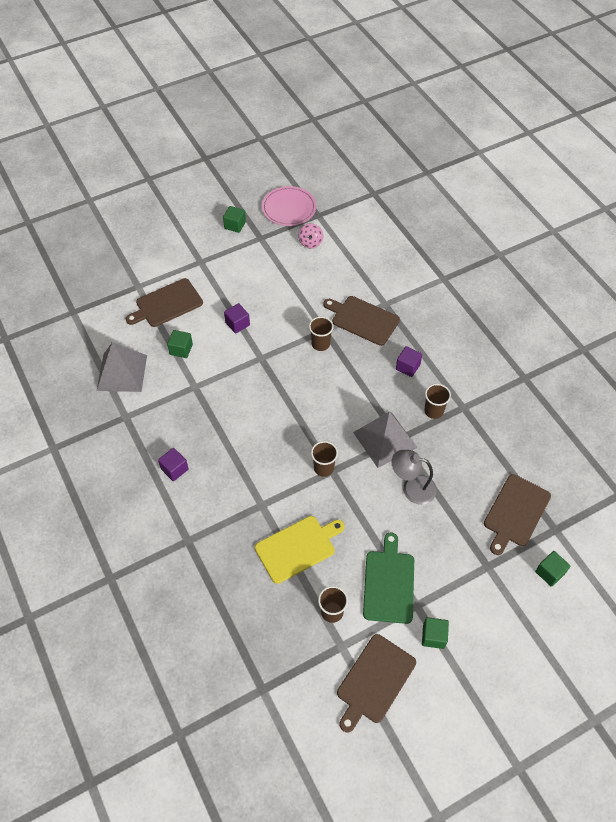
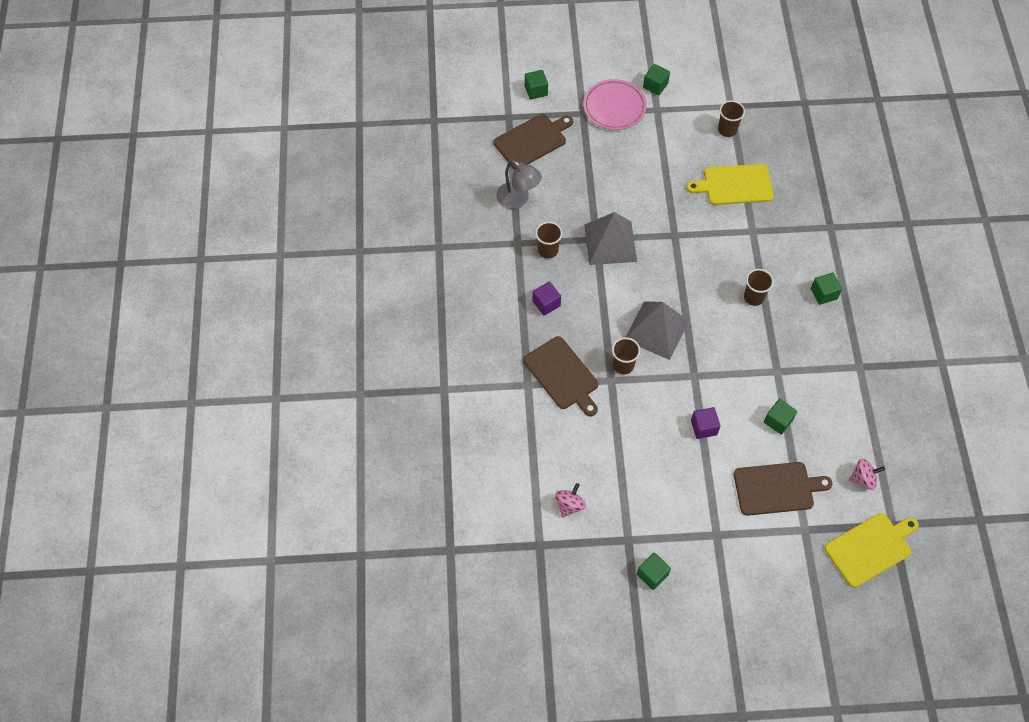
camera: 155 degrees left, 5 degrees up
grey pyramid [97,342,147,392] -> grey pyramid moved to [626,301,689,360]
purple cube [158,448,189,481] -> green cube [811,273,842,305]
pink plate [262,186,316,226] -> pink plate moved to [583,79,647,130]
brown cup [311,441,338,477] -> brown cup moved to [744,269,774,306]
brown cutting board [337,634,416,732] -> none
green cutting board [363,532,414,624] -> none
grey lamp [392,450,437,505] -> grey lamp moved to [496,160,542,209]
none -> yellow cutting board [825,513,919,588]
none -> pink spinning top [849,459,885,490]

